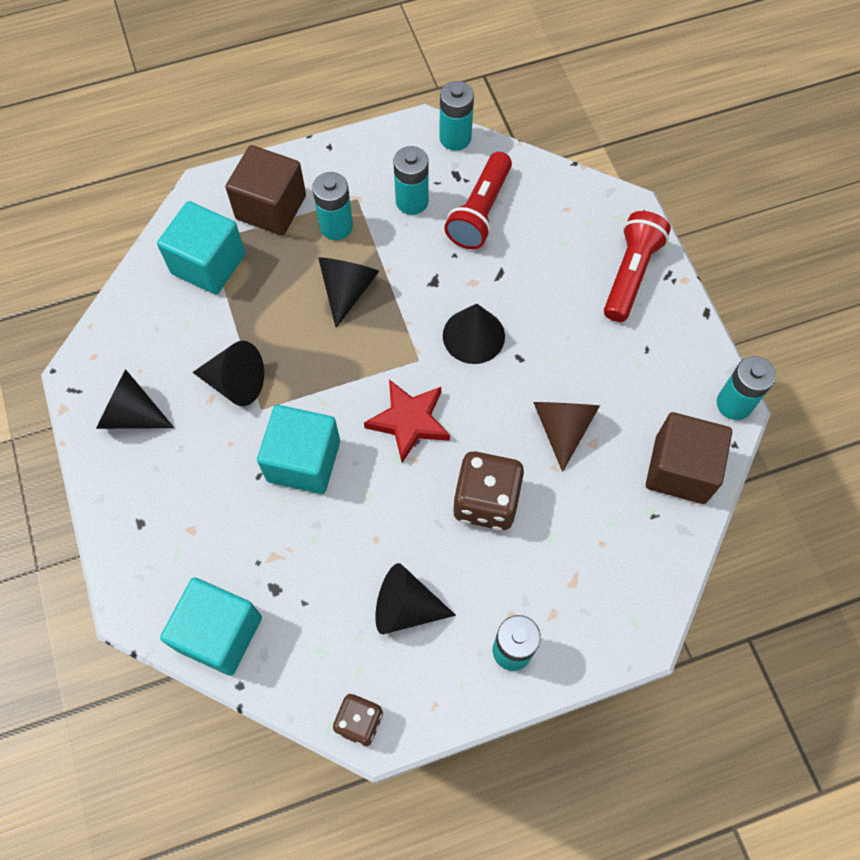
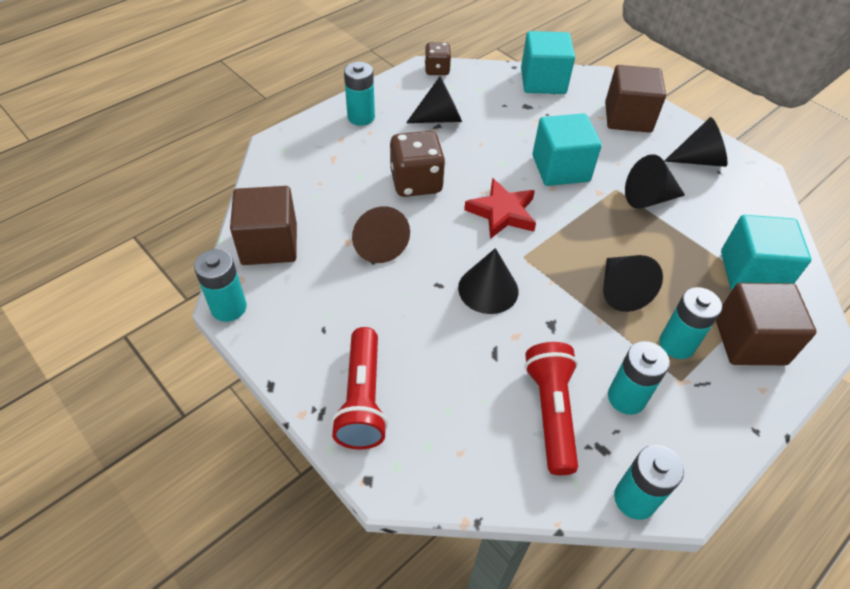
camera: 155 degrees right, 15 degrees down
none -> brown cube [605,65,666,133]

